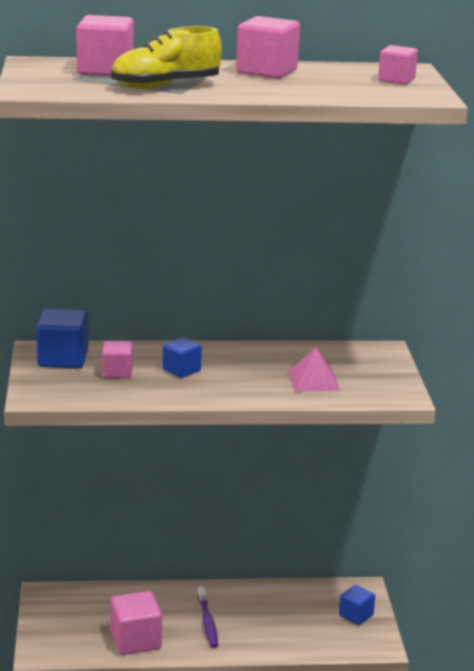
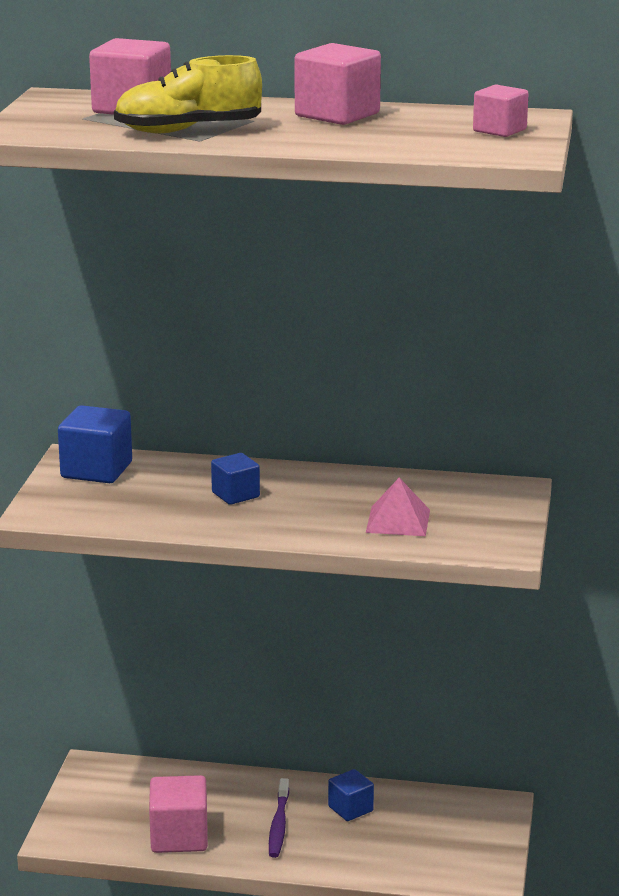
camera: 15 degrees right, 0 degrees up
pink cube [102,341,133,379] -> none
blue cube [339,585,375,625] -> blue cube moved to [328,769,374,821]

